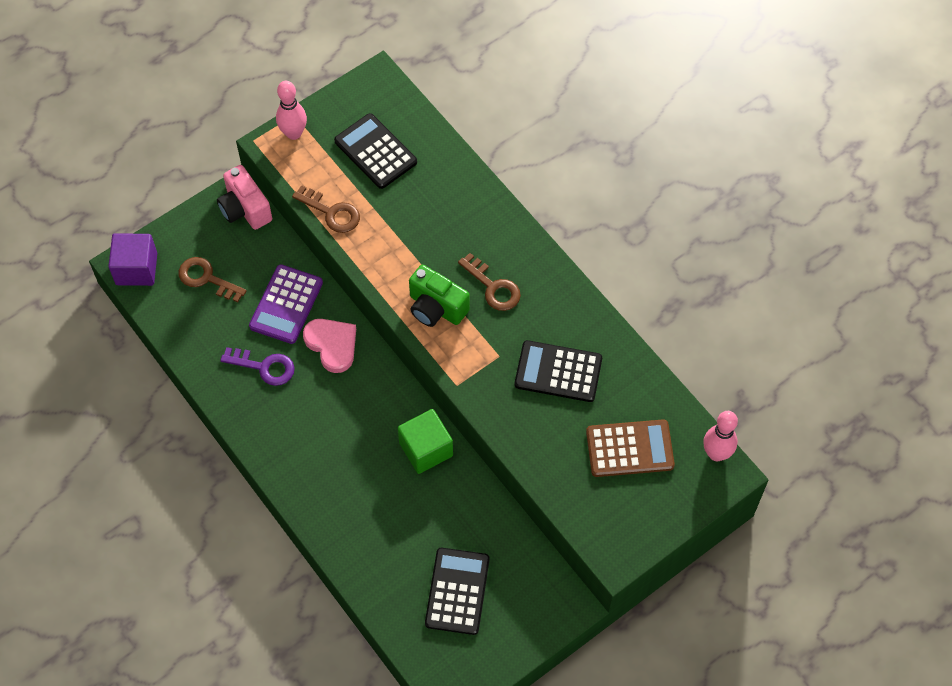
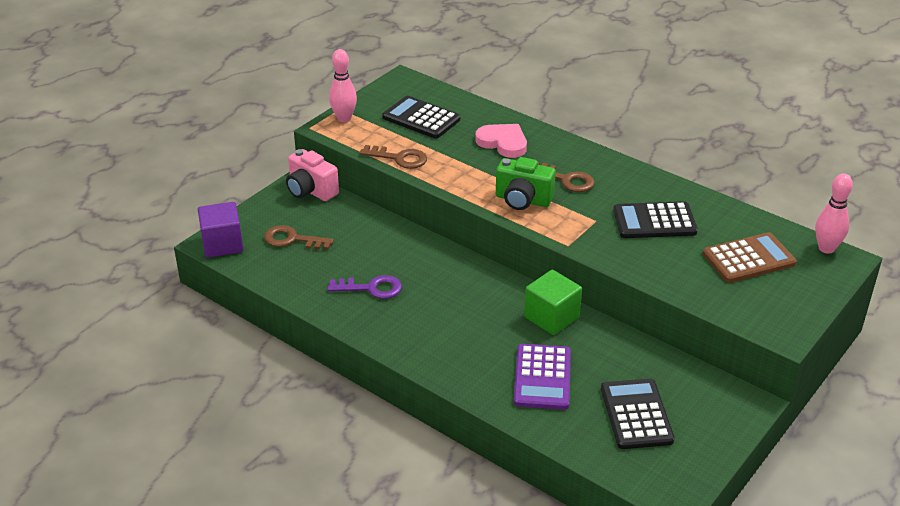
camera: 15 degrees left, 25 degrees down
purple calculator [249,264,323,344] -> purple calculator moved to [514,344,571,410]
pink heart [303,319,356,373] -> pink heart moved to [475,124,527,158]

